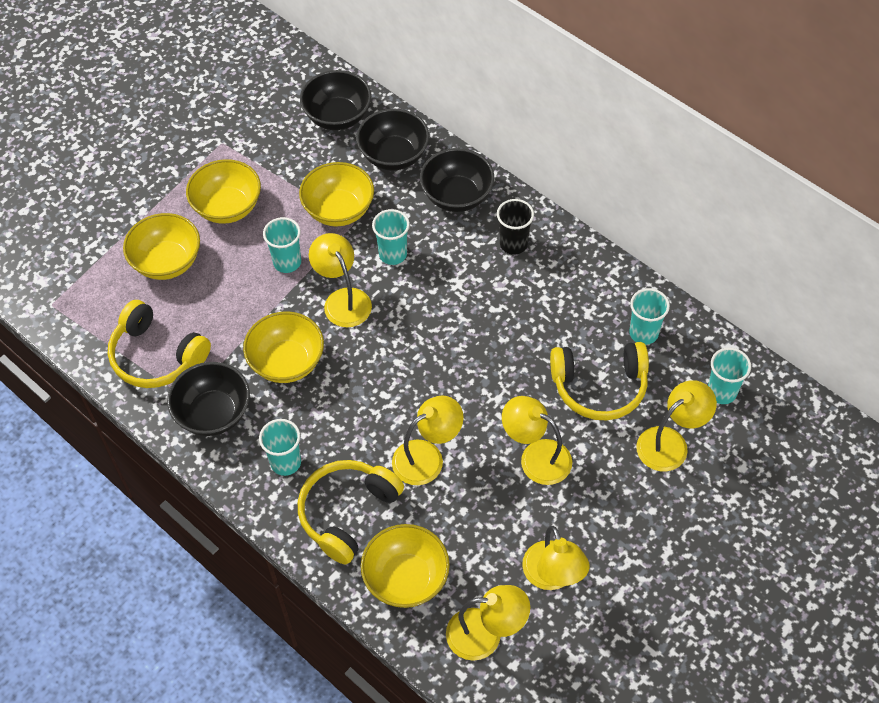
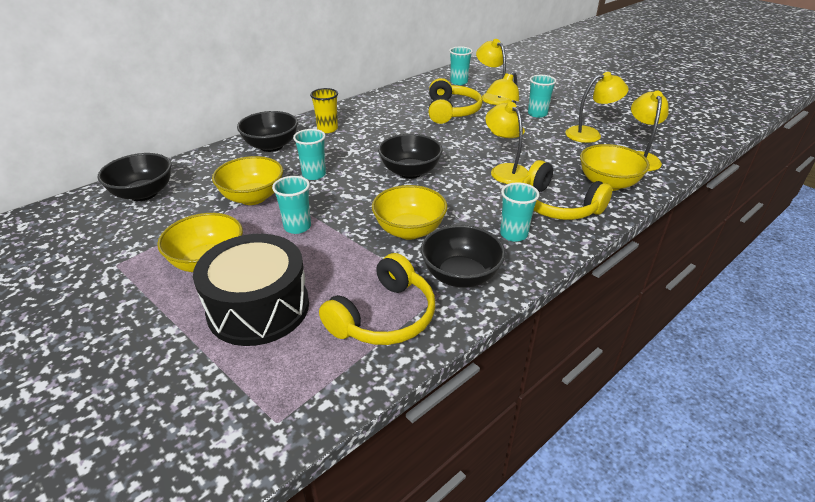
camera: 85 degrees left, 20 degrees down
yellow bowl [123,213,200,280] -> black drum [193,234,309,346]
yellow lamp [309,233,372,327] -> none
black bowl [356,109,429,171] -> black bowl moved to [378,134,443,179]
black cup [497,199,534,255] -> yellow cup [310,88,338,133]
turquoise cup [629,288,670,345] -> turquoise cup moved to [528,75,556,118]

